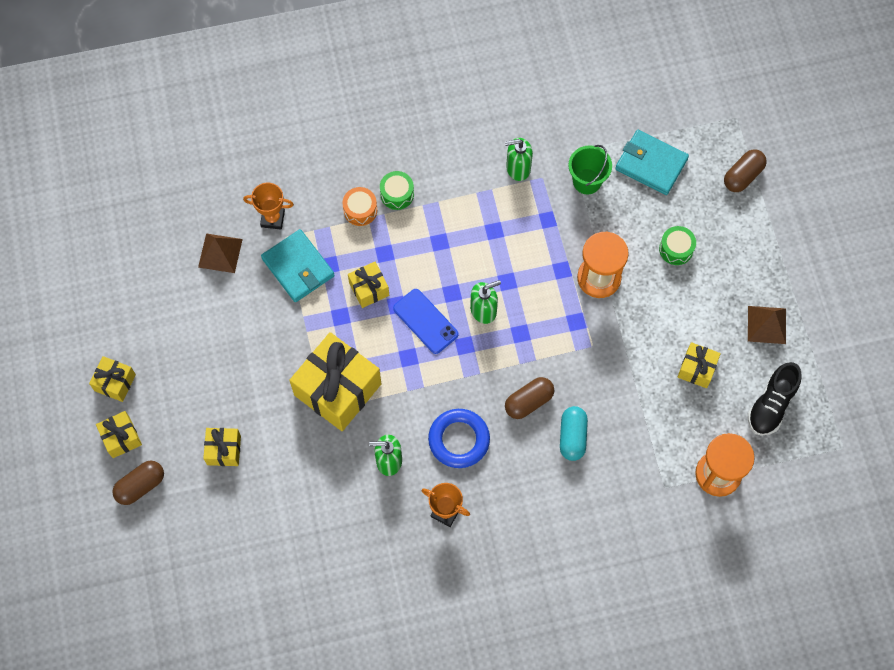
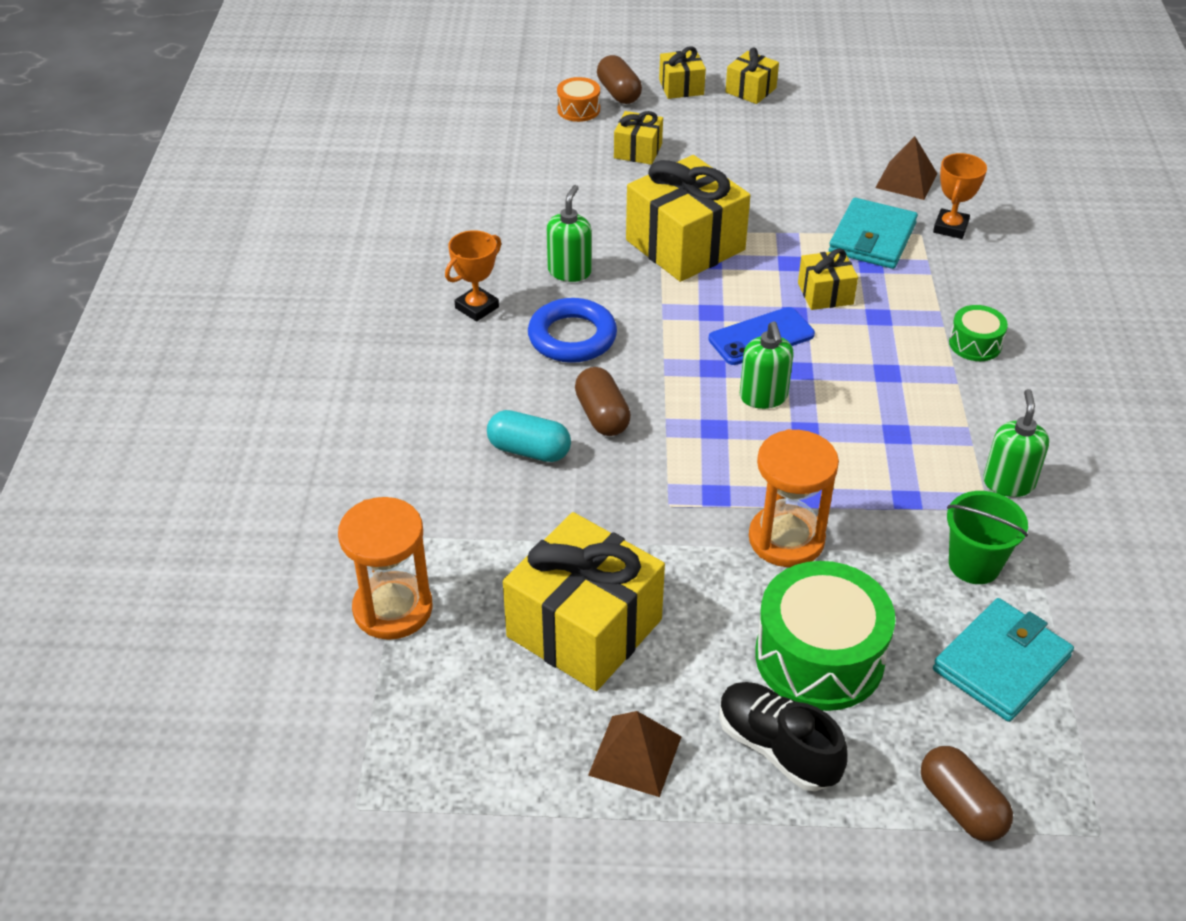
camera: 105 degrees right, 25 degrees down
turquoise wallet [261,229,335,302] -> turquoise wallet turned 45 degrees counterclockwise [829,198,918,269]
orange drum [342,187,377,226] -> orange drum moved to [557,77,600,122]
green drum [659,226,696,265] -> green drum [755,561,895,711], size x2.01
yellow gift [678,342,721,388] -> yellow gift [503,512,665,691], size x2.01
black shoe [748,362,802,436] -> black shoe moved to [719,682,848,791]

